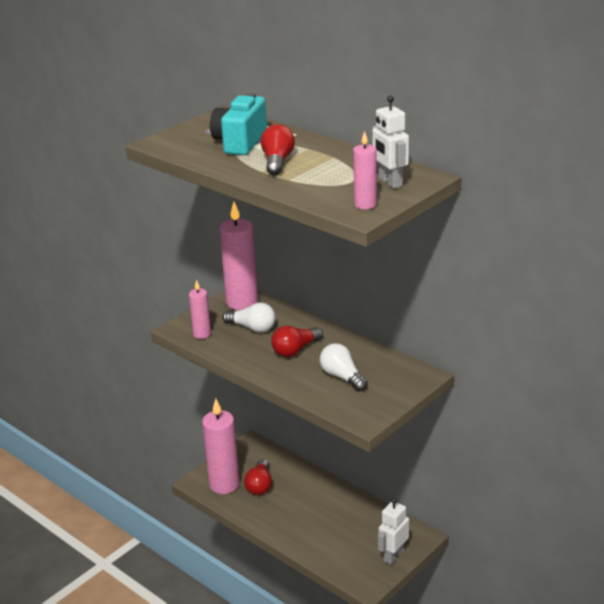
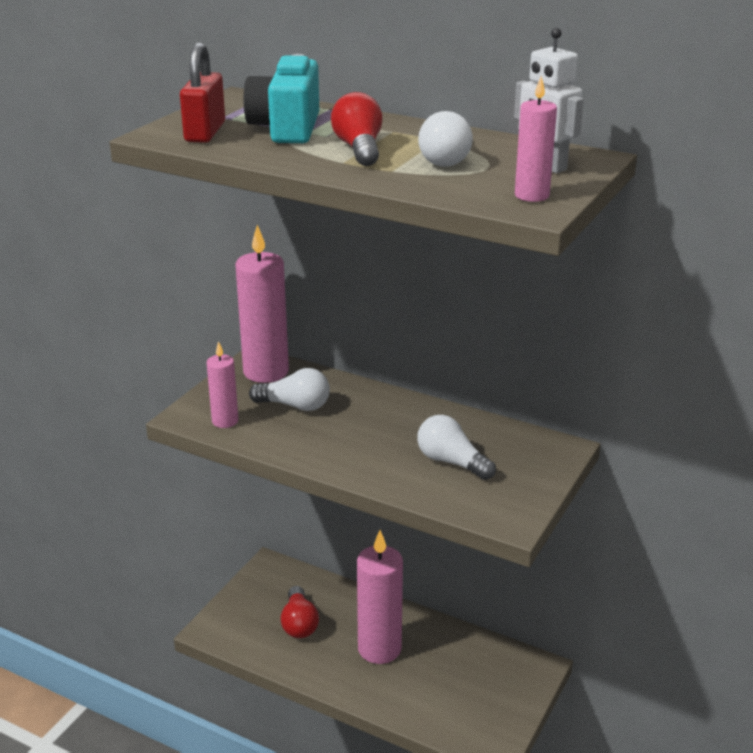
camera: 15 degrees left, 0 degrees up
pink candle [202,399,240,494] -> pink candle moved to [357,530,403,664]
red light bulb [271,326,323,357] -> none
white robot [378,498,409,565] -> none
none -> red padlock [180,42,225,143]
none -> white light bulb [418,111,473,167]

